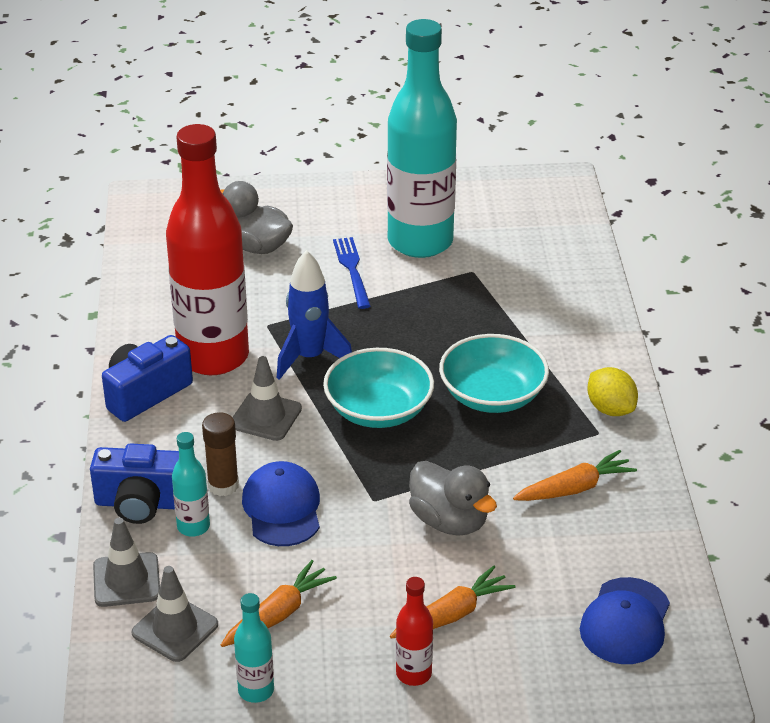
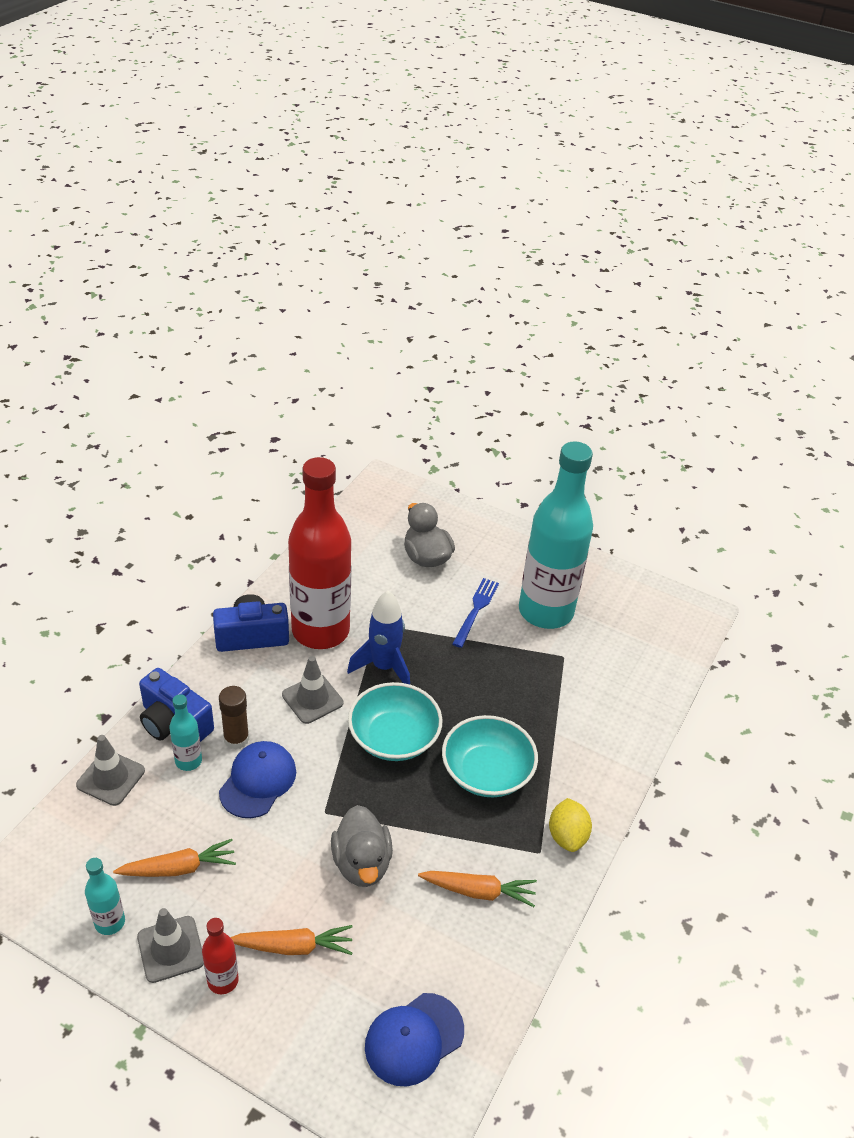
camera: 30 degrees right, 5 degrees up
grey traffic cone [132,566,218,662] -> grey traffic cone moved to [137,908,204,983]

